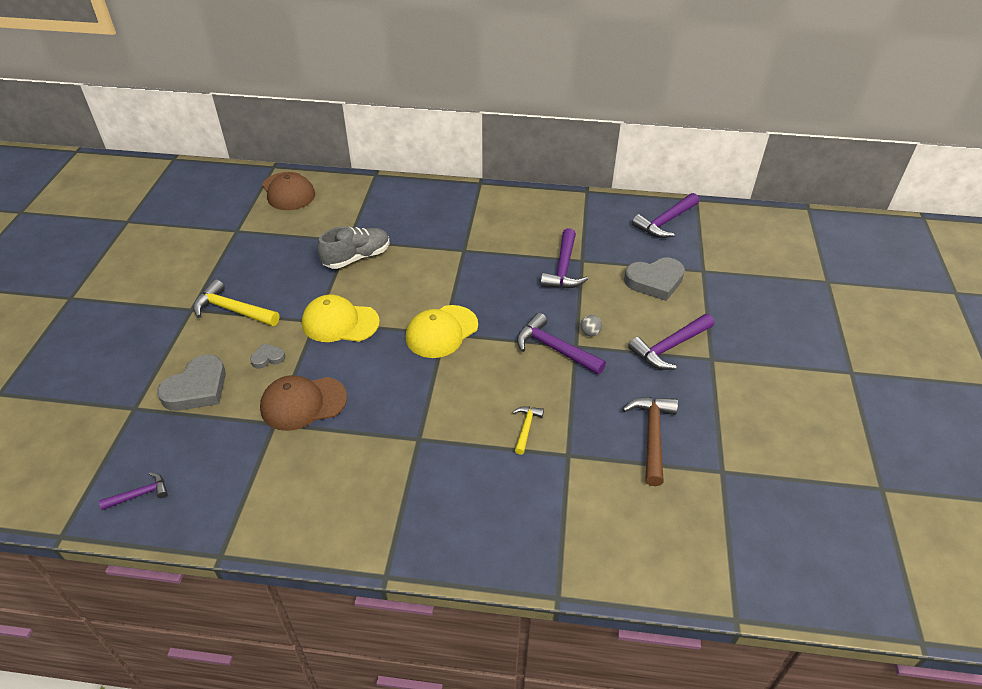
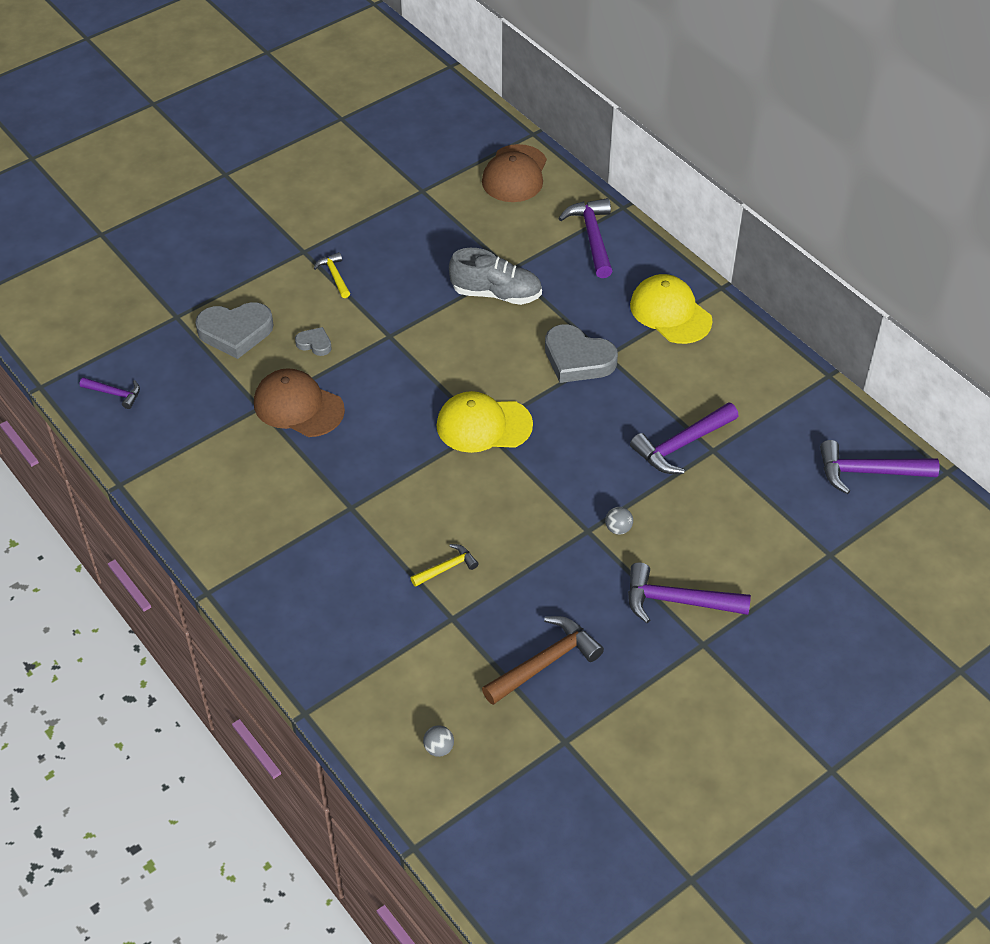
camera: 45 degrees right, 5 degrees up
yellow hammer [193,279,279,326] -> yellow hammer [313,252,350,298], size x0.56
yellow cap [302,295,380,342] -> yellow cap moved to [630,274,713,344]
purple hammer [517,313,606,375] -> purple hammer moved to [558,198,613,278]
grey heart [624,258,685,301] -> grey heart moved to [545,324,618,383]
none -> grey ball [423,725,454,757]

